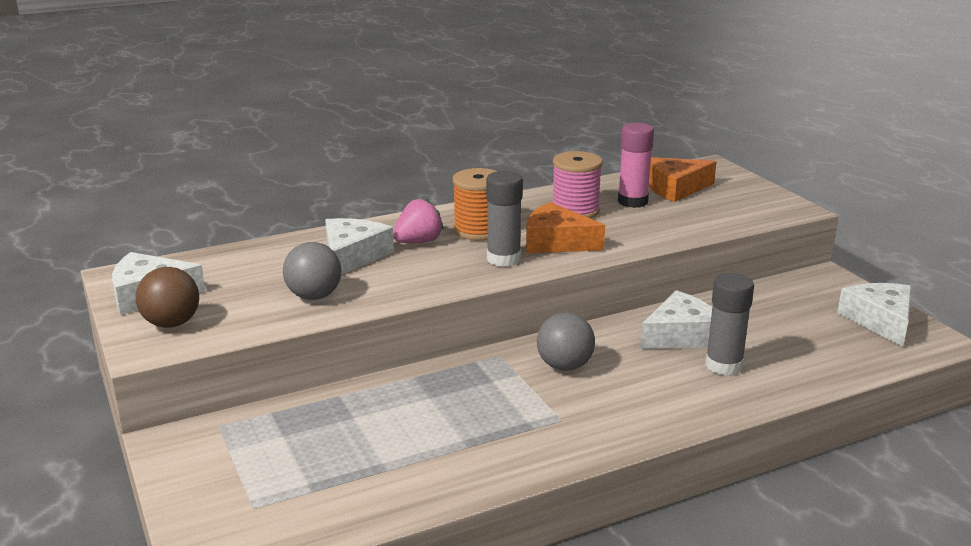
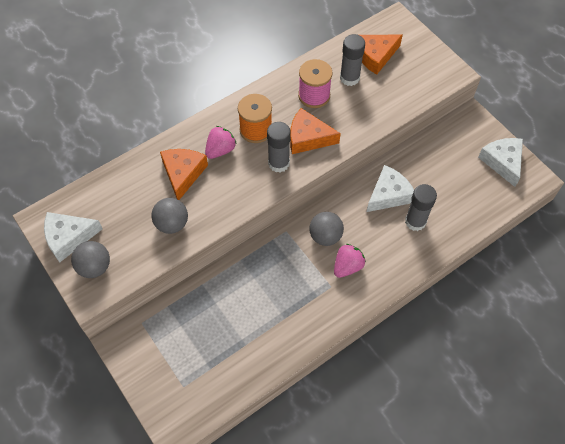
camera: 10 degrees left, 35 degrees up
brown ball [136,267,199,328] -> grey ball [71,241,110,278]
white cheese [325,218,394,275] -> orange cheese [160,149,208,200]
pink glue stick [618,123,654,208] -> grey glue stick [340,34,365,86]
none -> pink strawberry [334,244,366,278]

